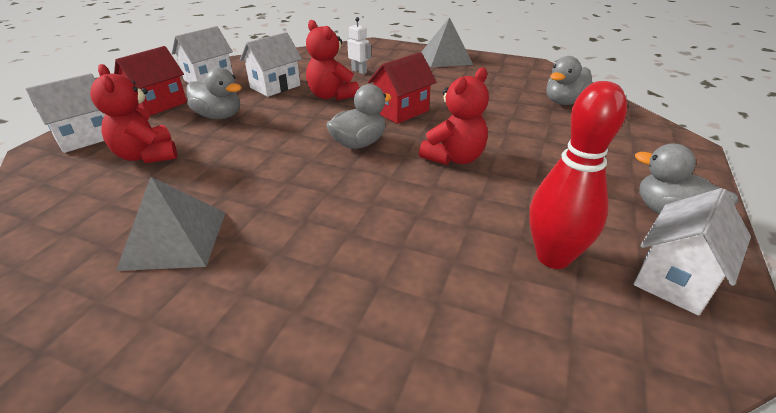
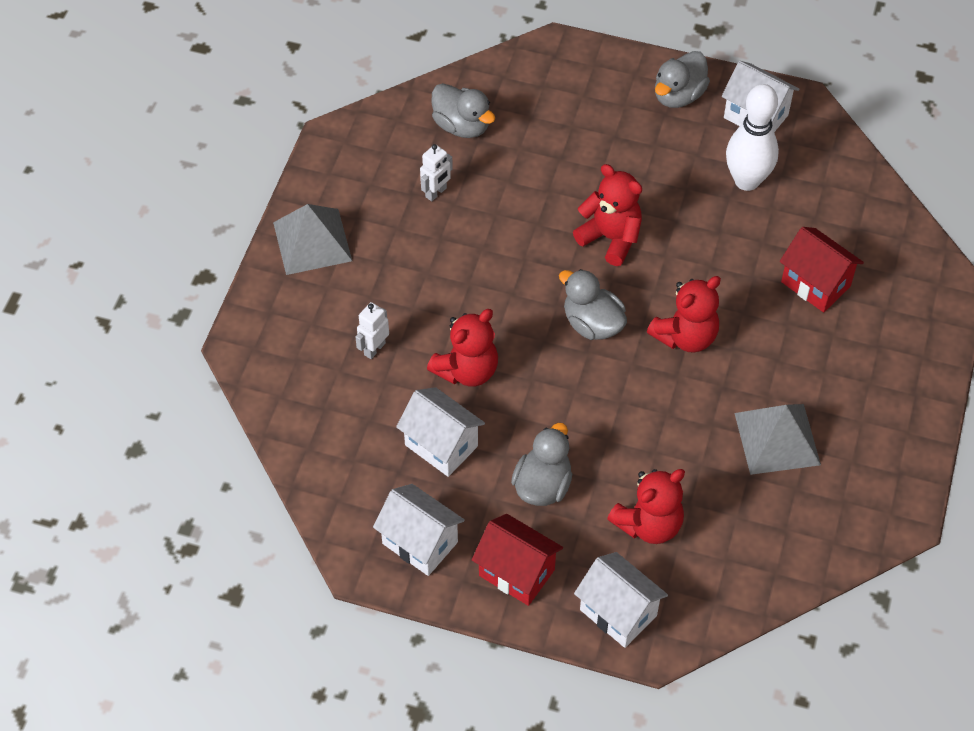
camera: 95 degrees left, 20 degrees up
red house [368,52,436,124] -> red house moved to [780,227,864,313]
red bowling pin [529,81,627,269] -> white bowling pin [726,84,779,191]
none -> white robot [420,144,453,201]
none -> red teddy bear [647,276,721,353]

